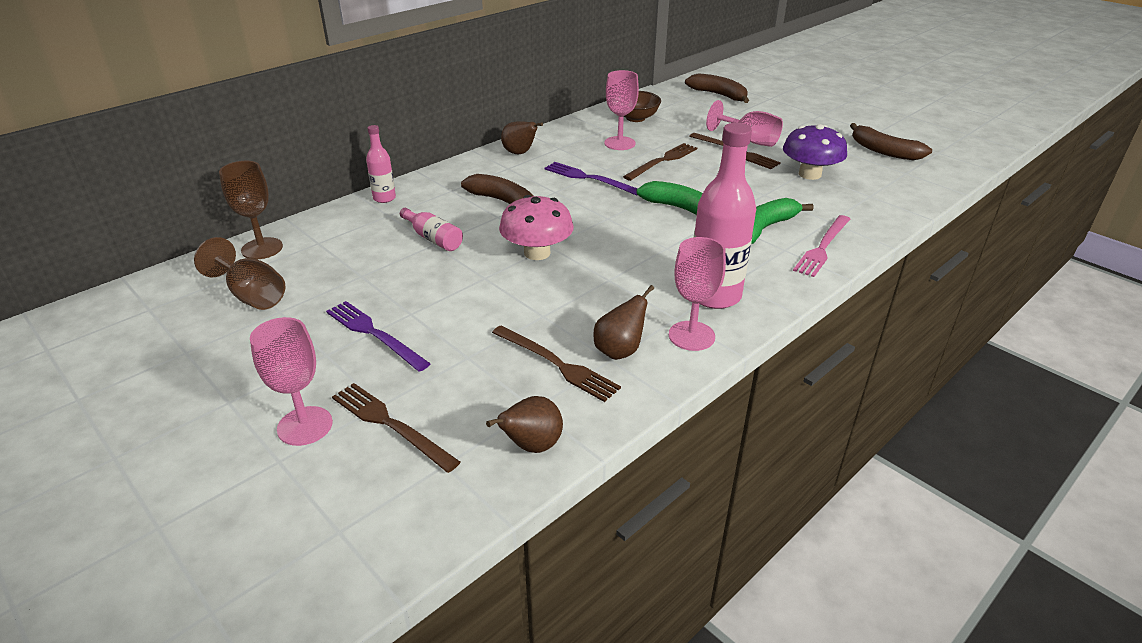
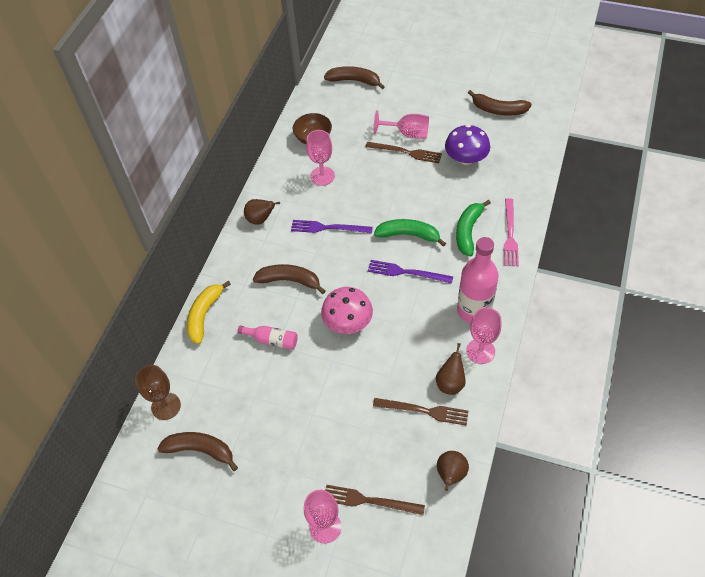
camera: 25 degrees left, 20 degrees up
brown goblet [194,237,285,310] -> brown banana [157,432,238,471]
purple fork [326,301,431,372] -> purple fork moved to [368,260,453,284]
pink bottle [366,125,396,203] -> yellow banana [187,281,231,344]
brown fork [623,143,697,181] -> none

